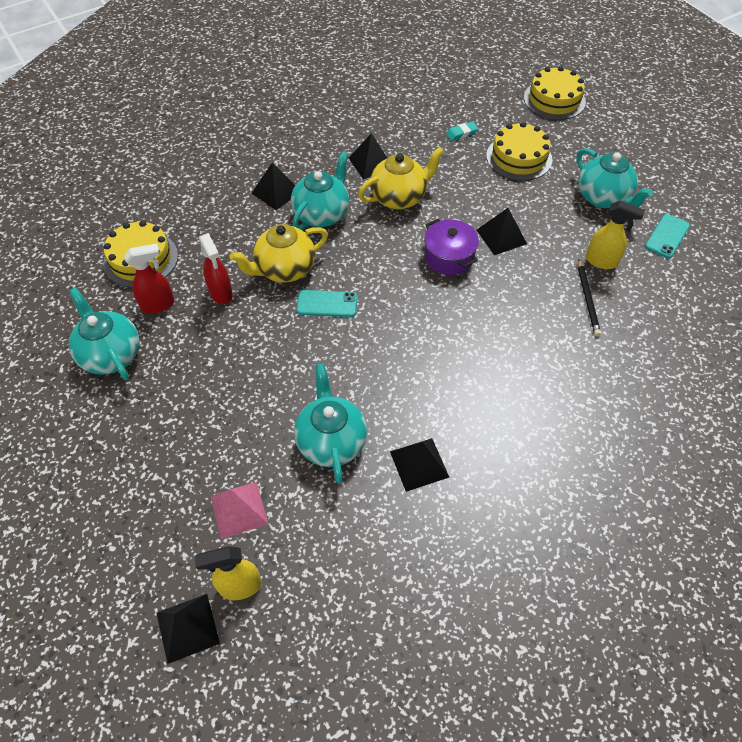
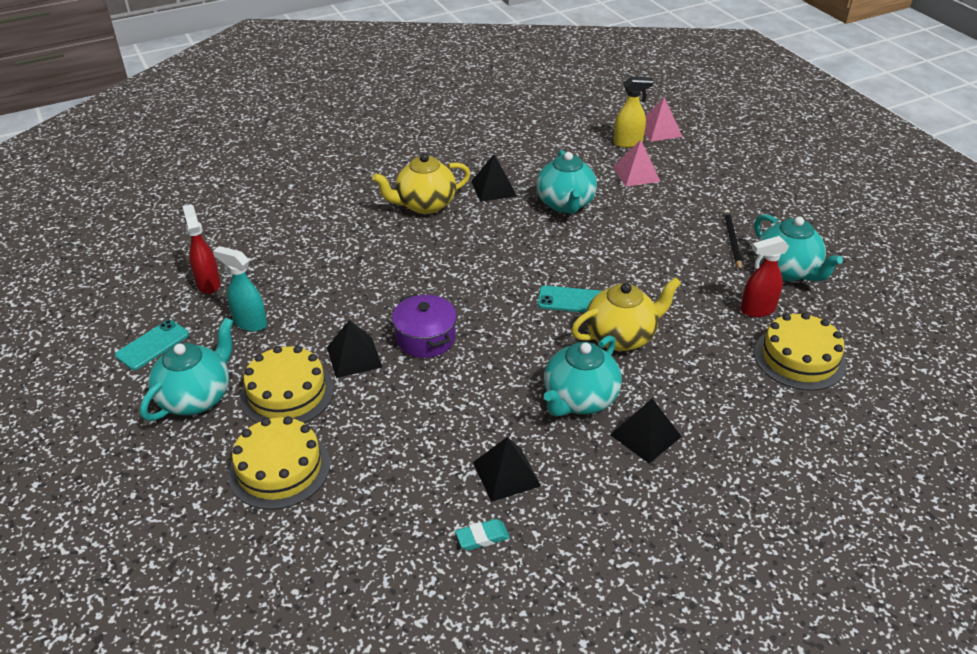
camera: 175 degrees left, 15 degrees down
black pyramid [157,594,220,664] -> pink pyramid [644,97,683,142]
red spray bottle [199,233,233,304] -> red spray bottle moved to [182,204,221,294]
yellow teapot [358,147,445,209] -> yellow teapot moved to [372,153,471,214]
turquoise eraser [446,121,479,141] -> turquoise eraser moved to [455,519,510,550]
yellow cake [524,66,586,120] -> yellow cake moved to [240,346,334,423]
turquoise teapot [577,148,653,208] -> turquoise teapot turned 60 degrees clockwise [140,317,233,421]
black pencil [578,259,601,336] -> black pencil moved to [724,210,742,271]
yellow spray bottle [586,200,645,269] -> turquoise spray bottle [213,246,267,332]

